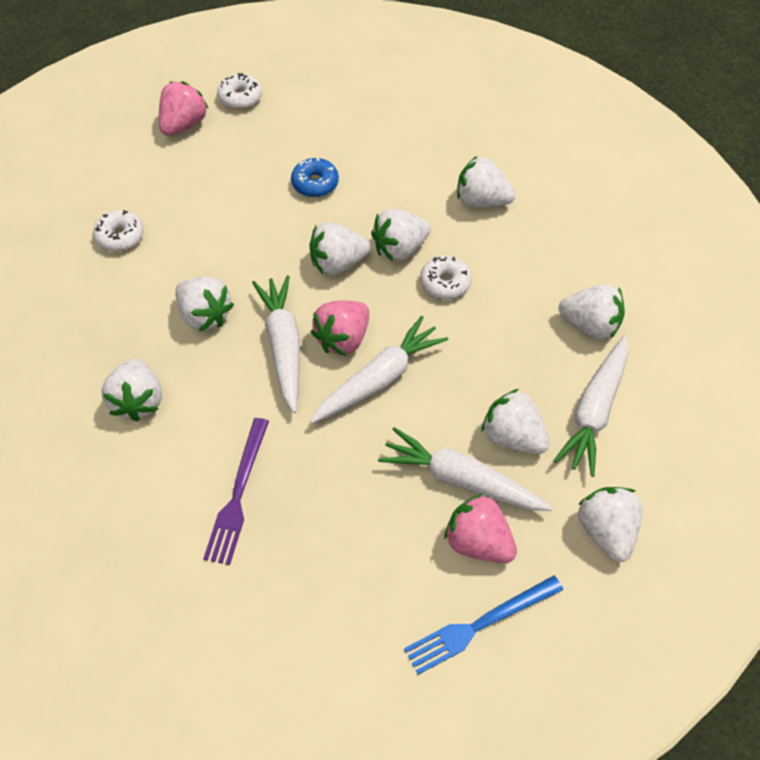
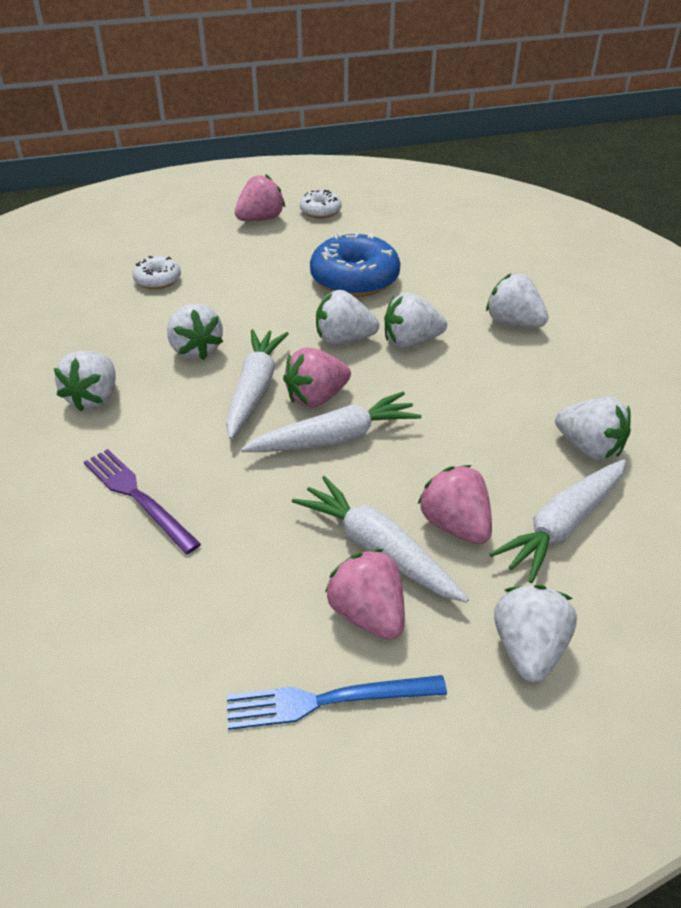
camera: 20 degrees right, 15 degrees down
purple fork [203,418,269,565] -> purple fork turned 105 degrees clockwise [84,449,201,554]
blue donut [291,157,339,197] -> blue donut [310,233,400,297], size x1.90
white donut [420,255,472,299] -> none
white strawberry [481,389,550,454] -> pink strawberry [418,465,492,544]

